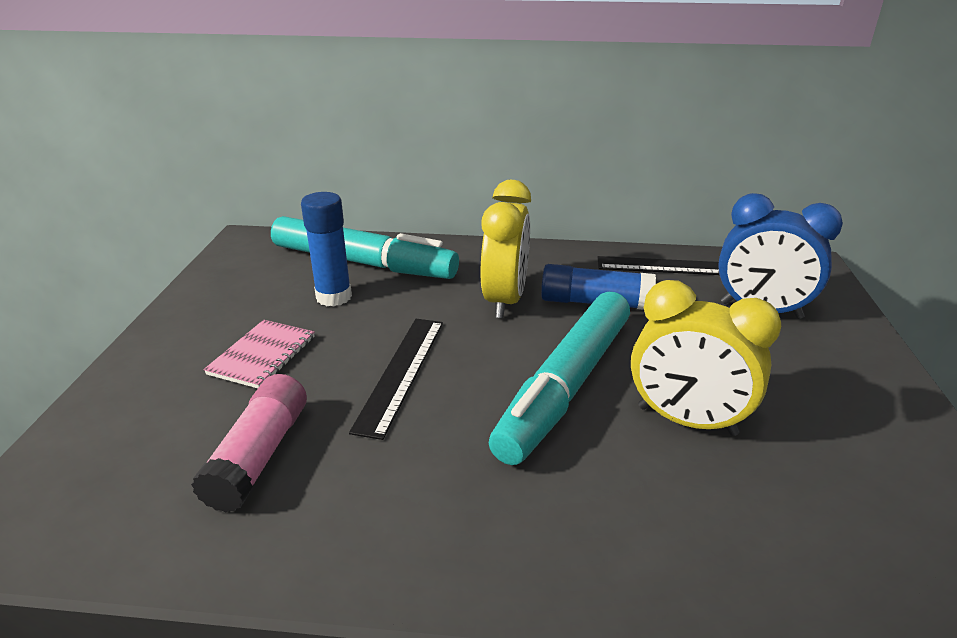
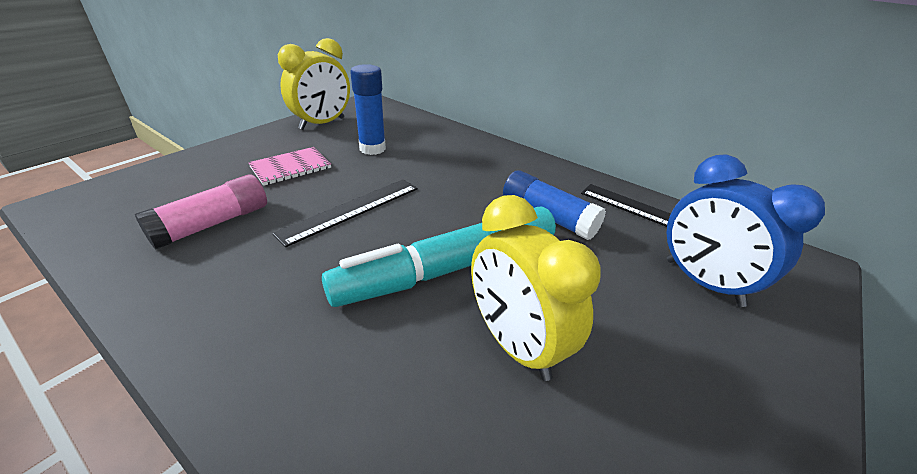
camera: 30 degrees right, 5 degrees up
turquoise marker [271,216,459,279] -> none
yellow clock [481,180,531,318] -> yellow clock moved to [278,38,350,130]

